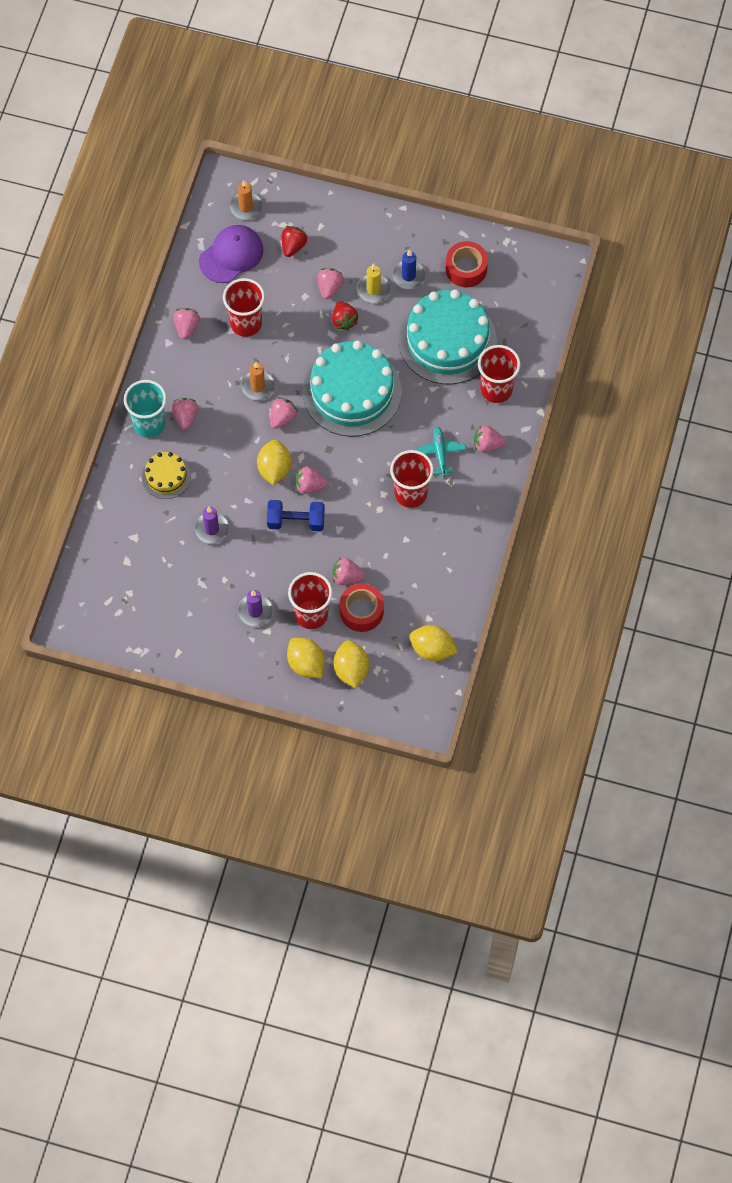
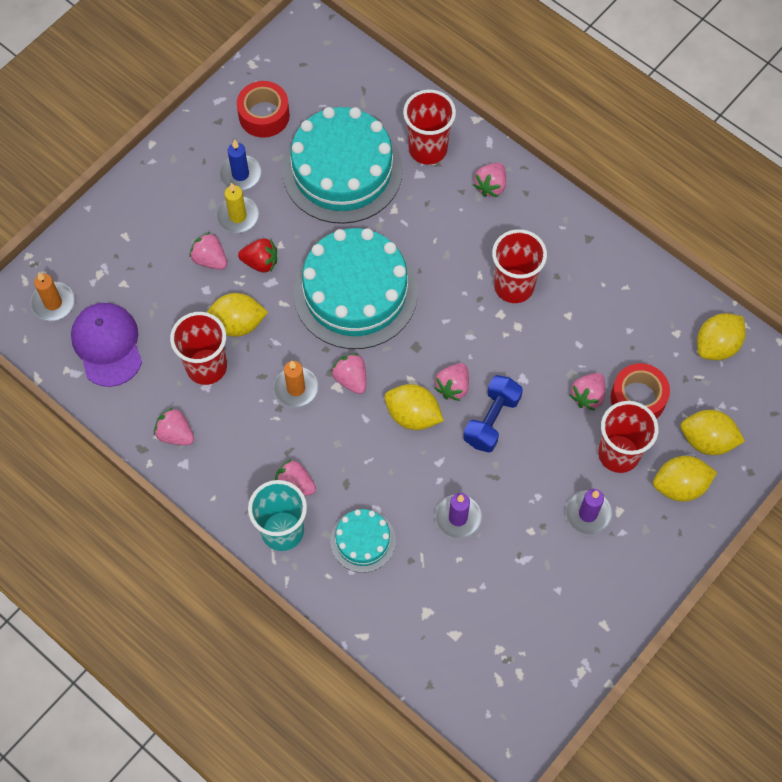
camera: 65 degrees left, 0 degrees up
yellow cake [142,452,191,499] -> turquoise cake [330,509,396,573]
red strawberry [282,226,308,257] -> none
turquoise plane [415,427,466,476] -> none
none -> yellow lemon [207,293,268,337]

